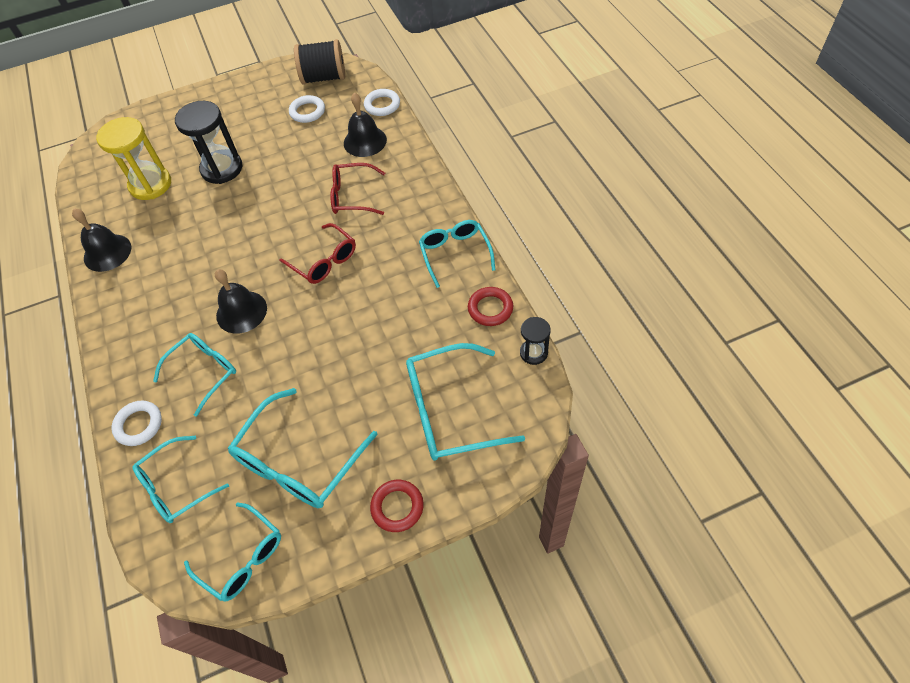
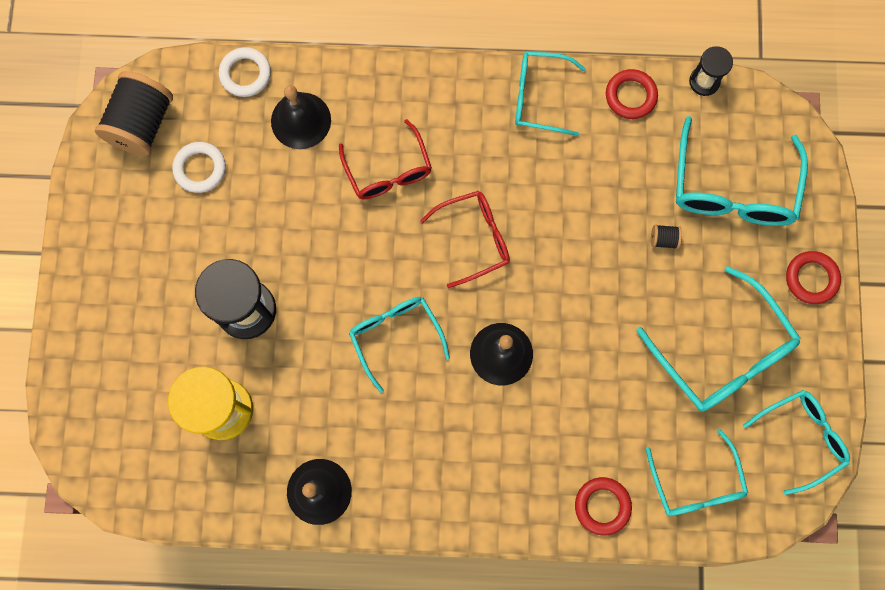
camera: 70 degrees left, 20 degrees up
white ring [112,400,162,446] -> red ring [575,477,632,536]
turquoise glasses [153,333,236,417] -> turquoise glasses moved to [349,297,450,393]
red glasses [330,163,385,215] -> red glasses turned 45 degrees counterclockwise [339,119,432,199]
none -> black spool [651,225,682,249]

